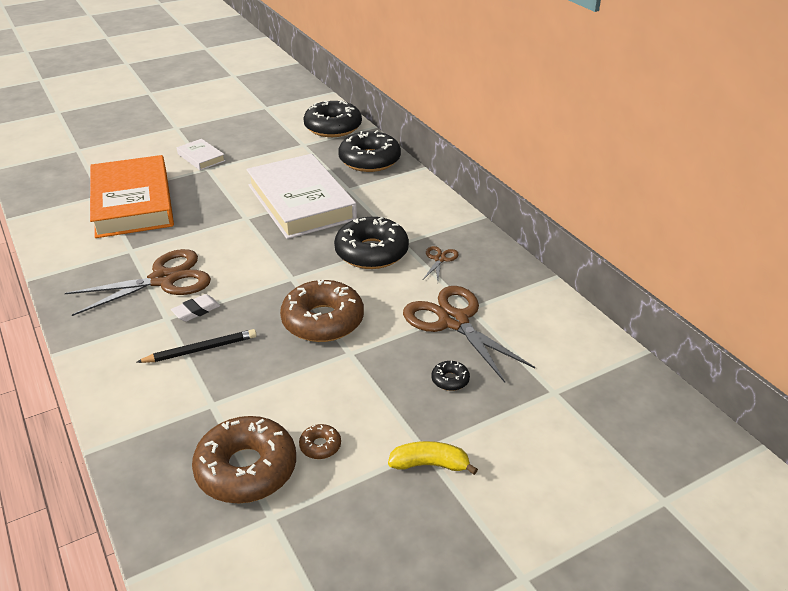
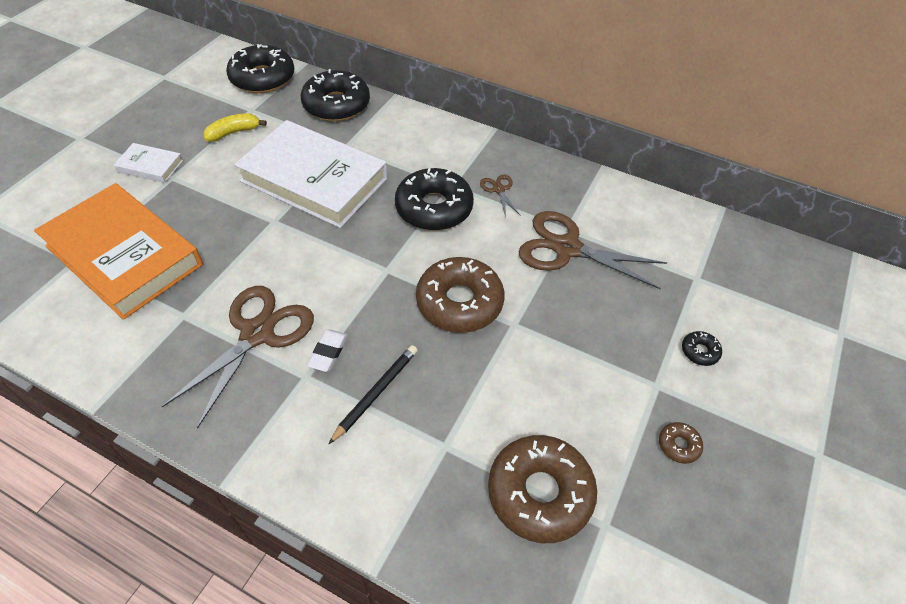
camera: 35 degrees left, 15 degrees up
brown donut [299,424,341,459] -> brown donut moved to [659,422,703,464]
yellow banana [388,441,478,475] -> yellow banana moved to [203,113,267,142]
black donut [431,361,470,391] -> black donut moved to [682,331,722,366]

